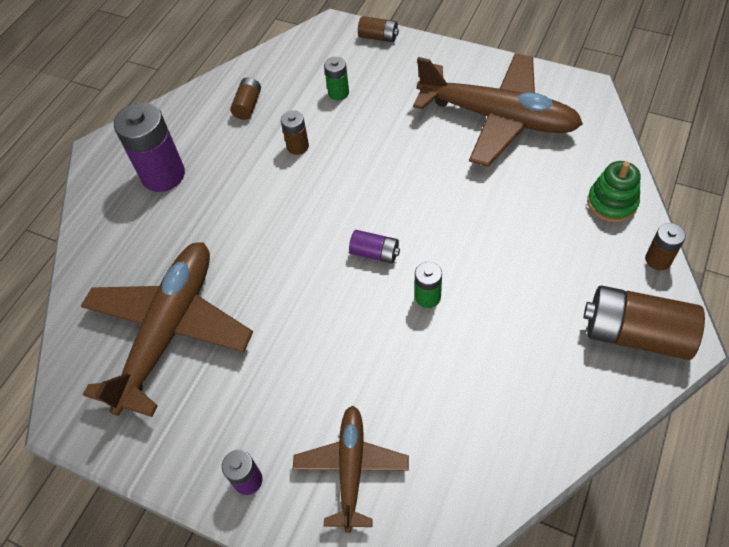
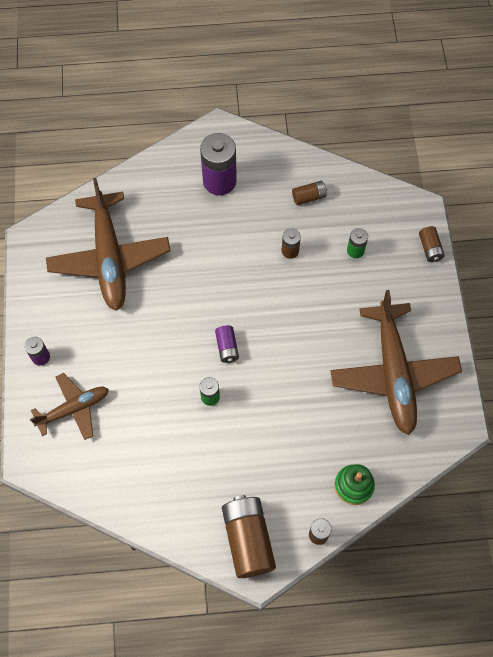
camera: 55 degrees right, 10 degrees up
brown plane [81,242,253,417] -> brown plane turned 90 degrees clockwise [46,178,171,311]

